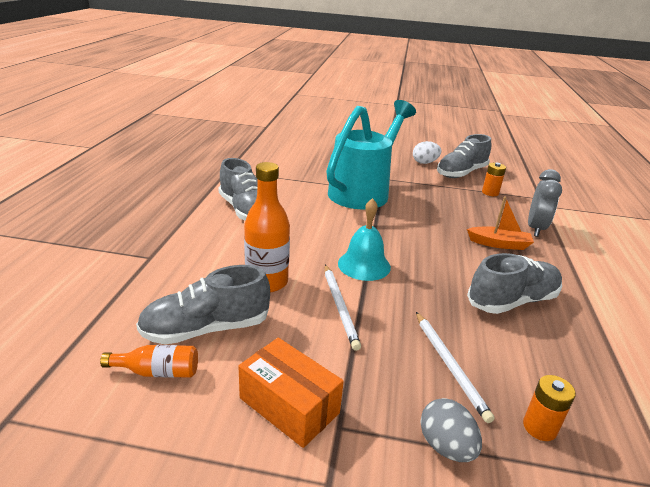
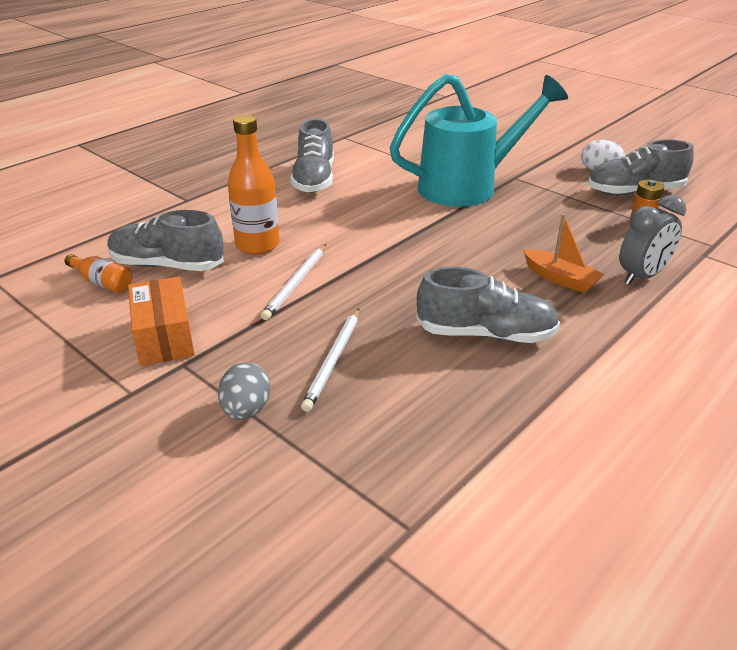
camera: 35 degrees right, 5 degrees up
turquoise bell [338,198,391,281] -> none
orange battery [523,375,576,441] -> none

